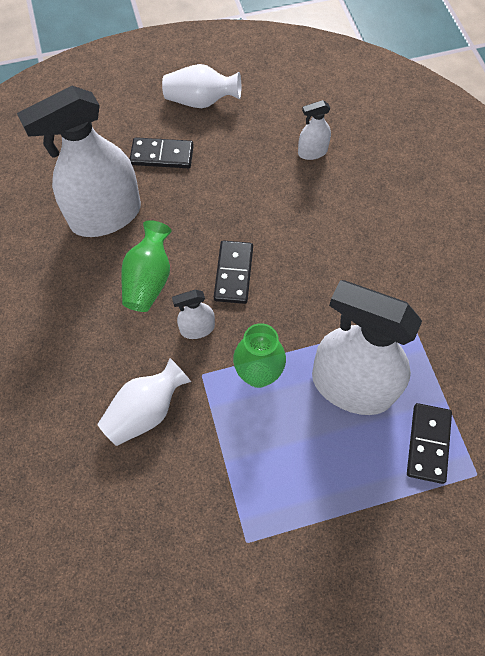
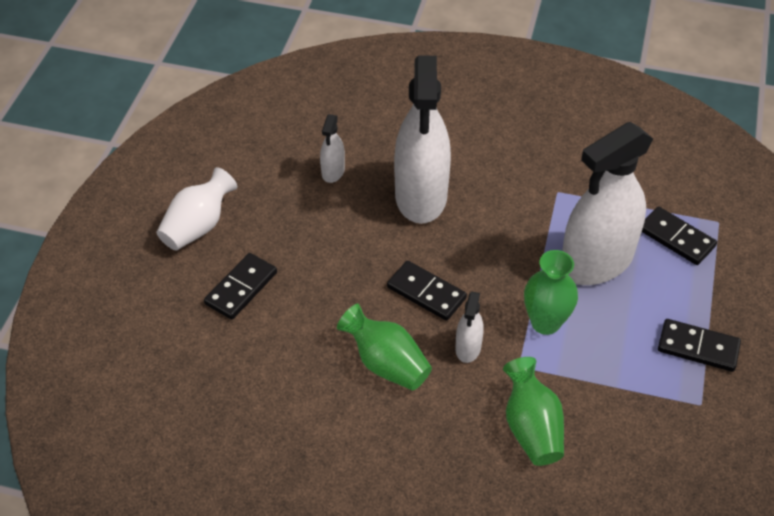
camera: 60 degrees left, 15 degrees down
white spray bottle [17,86,141,237] -> white spray bottle moved to [394,55,451,224]
white vase [97,358,191,446] -> green vase [503,357,564,466]
none -> black domino [658,319,741,372]

